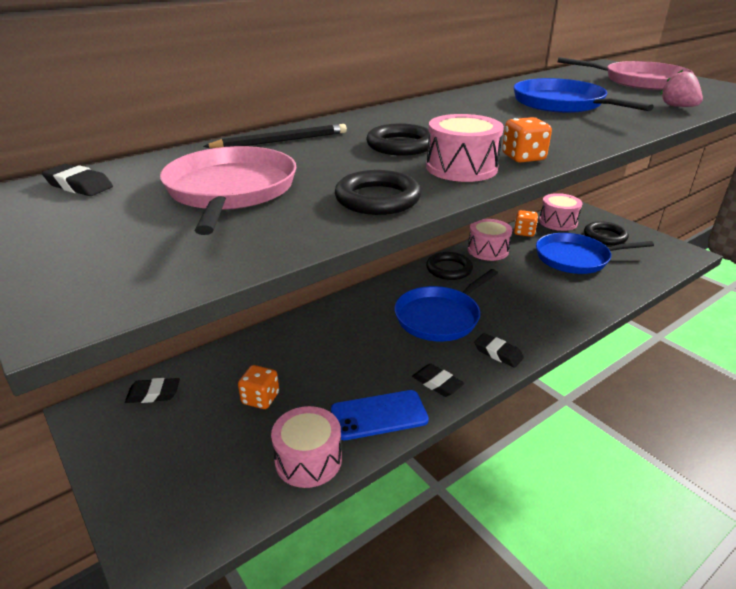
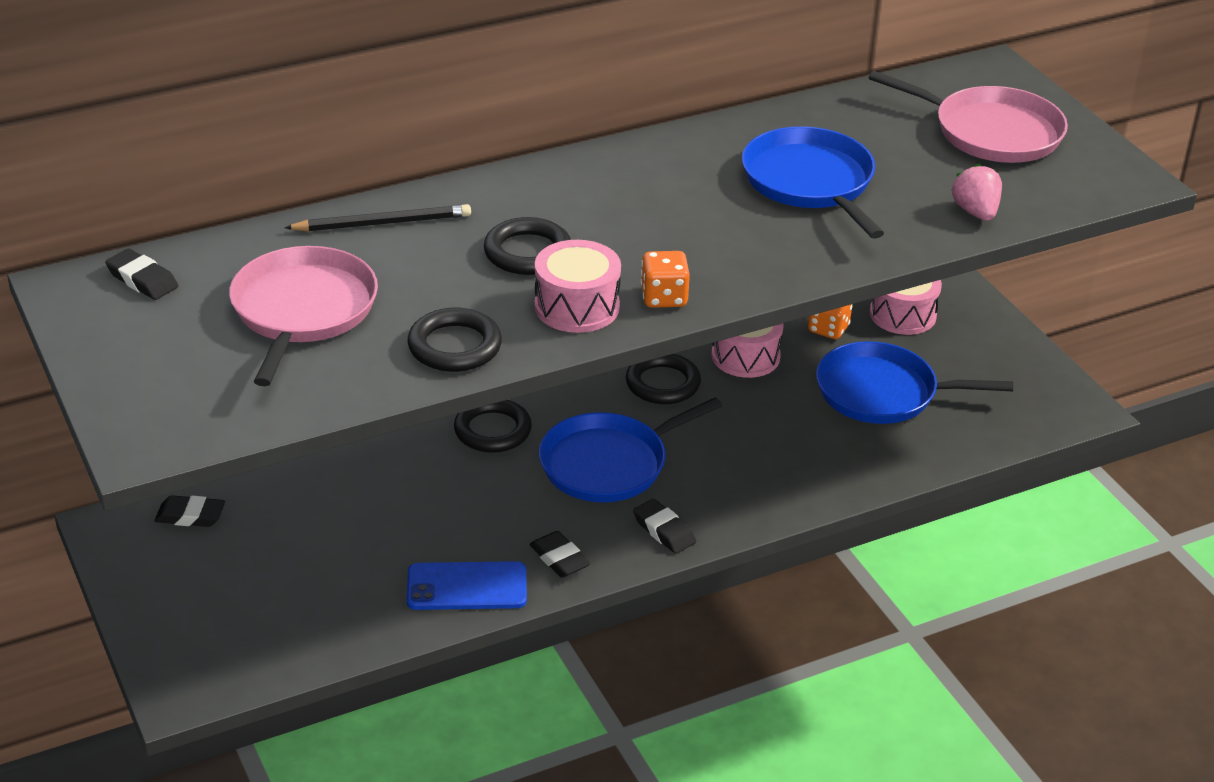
camera: 10 degrees right, 5 degrees up
orange dice [238,365,279,409] -> none
pink drum [271,406,342,488] -> none
black ring [584,221,629,245] -> black ring moved to [454,400,532,453]

